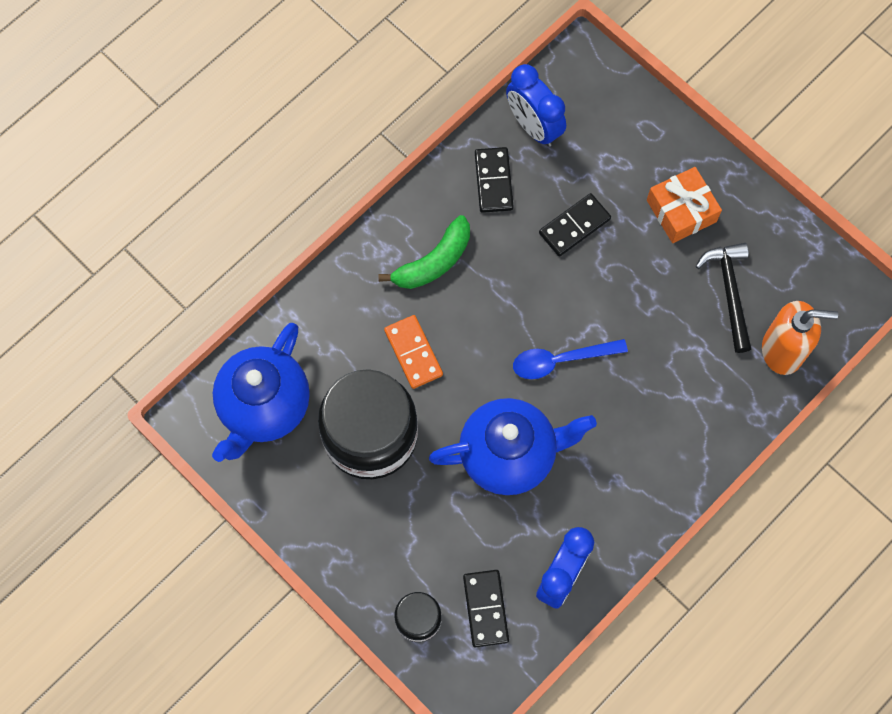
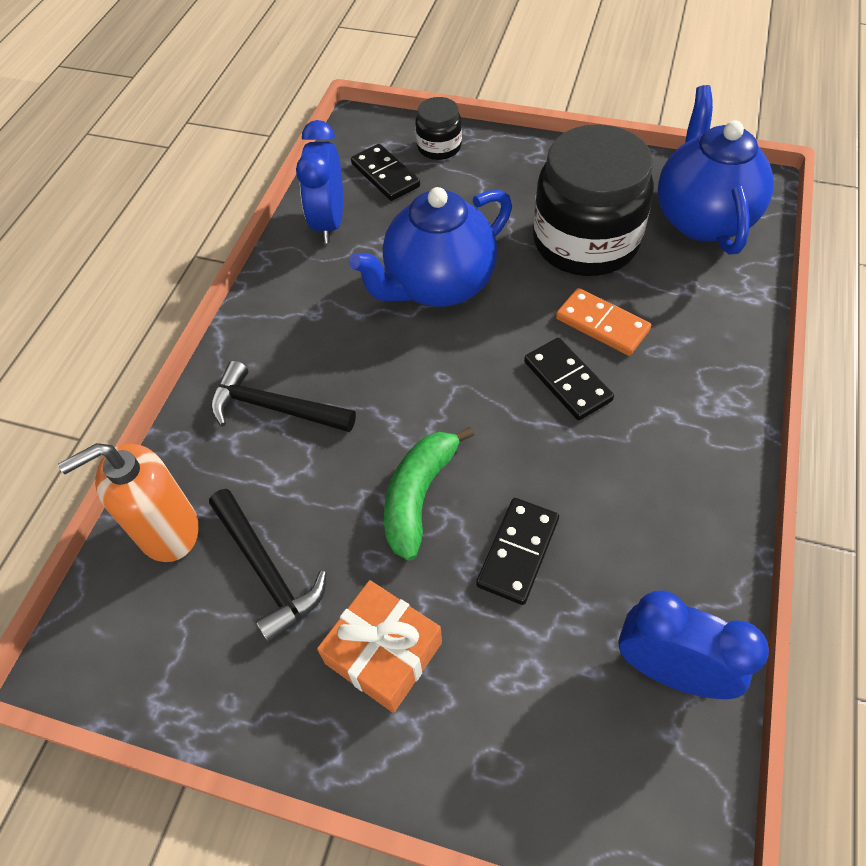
camera: 155 degrees right, 15 degrees down
green banana [378,215,470,289] -> green banana moved to [384,427,474,561]
black domino [475,147,514,213] -> black domino moved to [524,338,614,420]
blue spoon [513,339,628,379] -> none
none -> black hammer [211,361,356,432]

